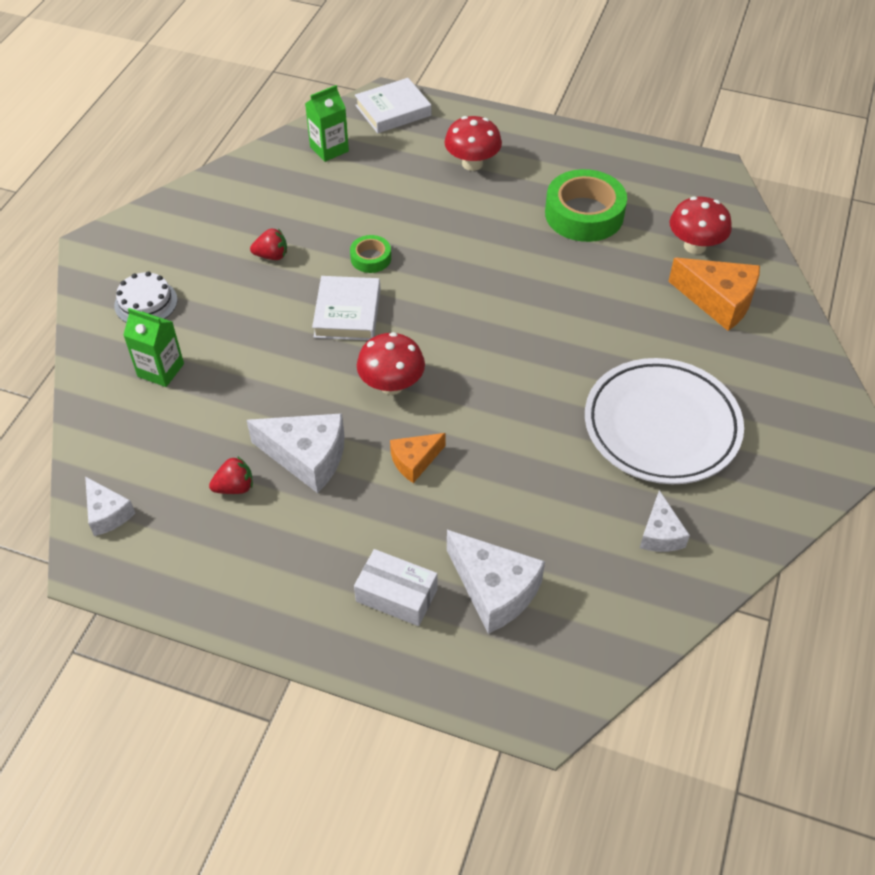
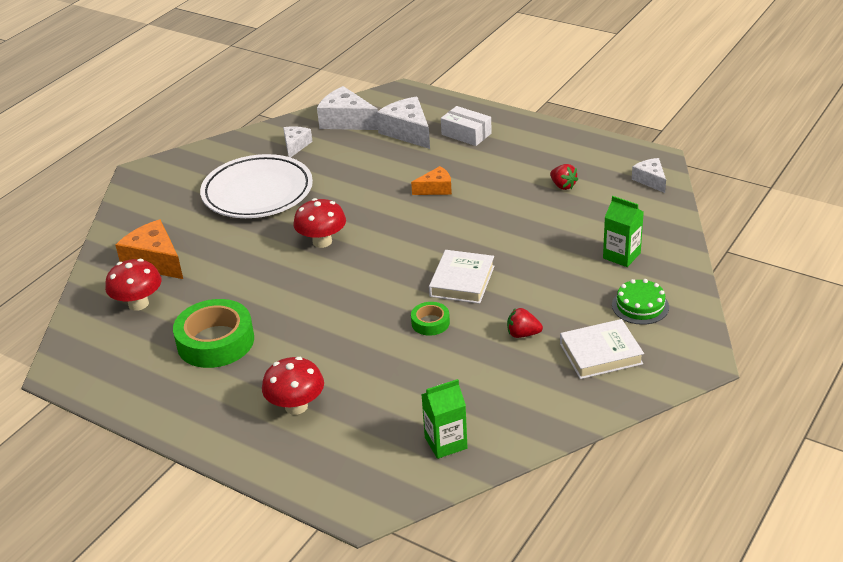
camera: 165 degrees left, 15 degrees down
white cake [114,271,178,323] -> green cake [612,279,669,325]
red strawberry [209,456,253,494] -> red strawberry turned 120 degrees counterclockwise [550,164,578,190]
white cheese [247,413,345,493] -> white cheese moved to [317,86,378,130]
white book [355,78,431,133] -> white book moved to [560,319,644,379]
red mushroom [357,332,425,395] -> red mushroom moved to [293,198,346,248]

